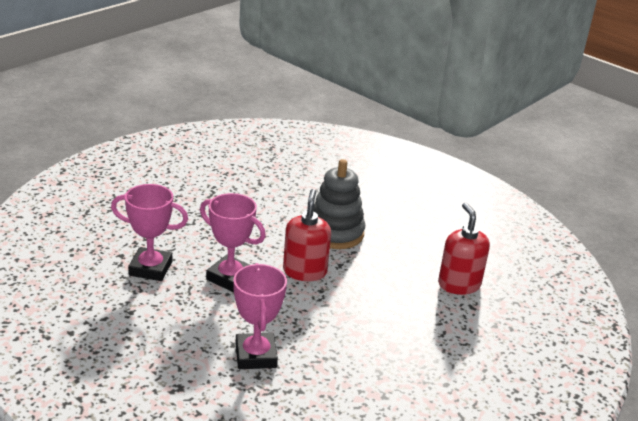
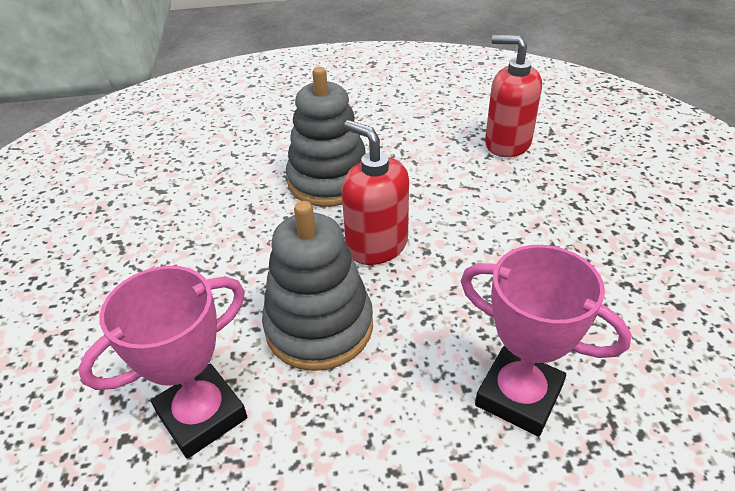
camera: 45 degrees left, 10 degrees up
pink trophy [200,193,266,292] -> grey stacking toy [262,201,373,371]

